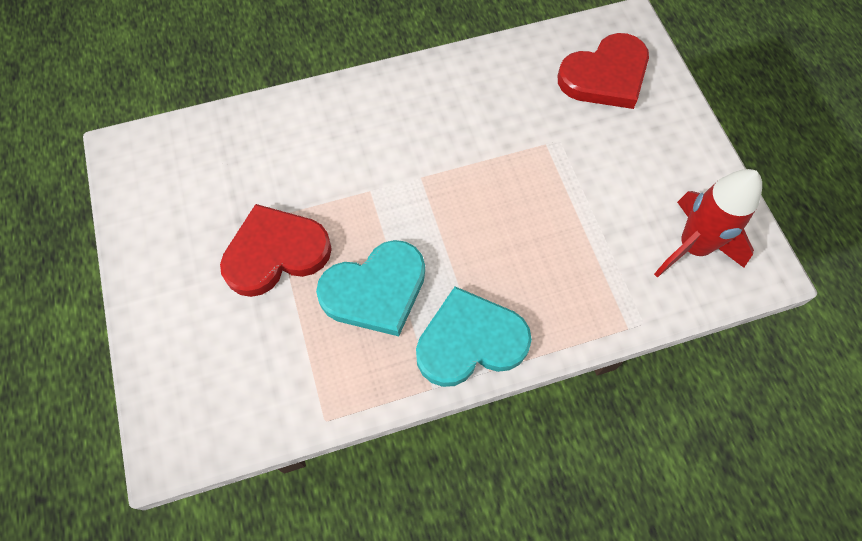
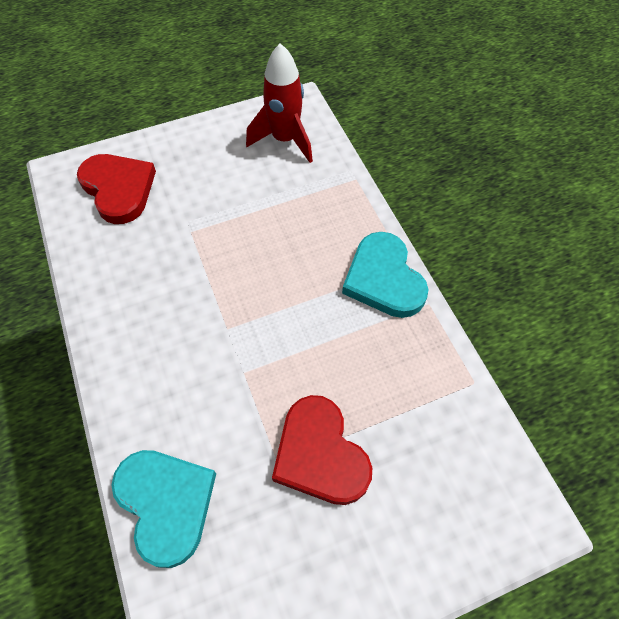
camera: 95 degrees left, 5 degrees down
turquoise heart [316,240,425,336] -> turquoise heart moved to [112,450,216,568]

